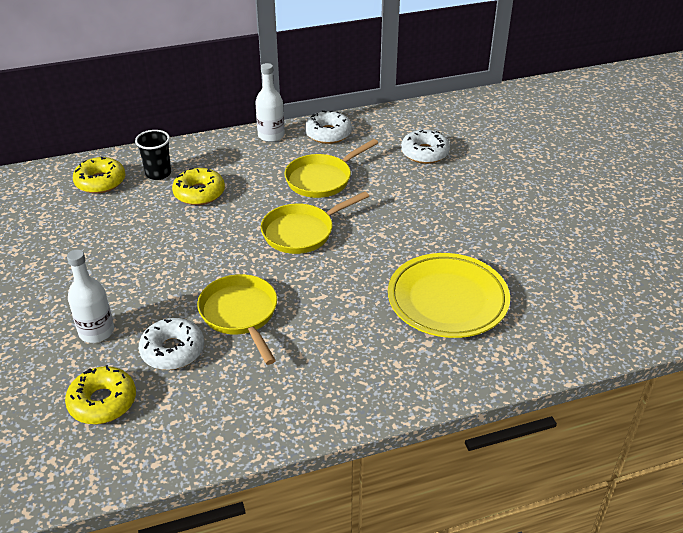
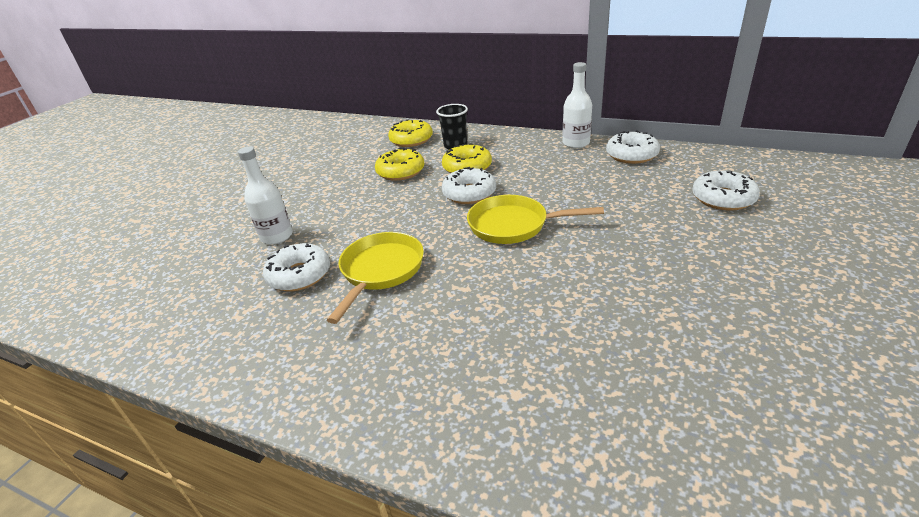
camera: 45 degrees right, 5 degrees down
yellow donut [65,365,136,424] -> yellow donut moved to [375,148,424,181]
yellow pan [284,139,378,198] -> none
yellow plate [388,253,510,338] -> none
none -> white donut [442,167,496,204]

